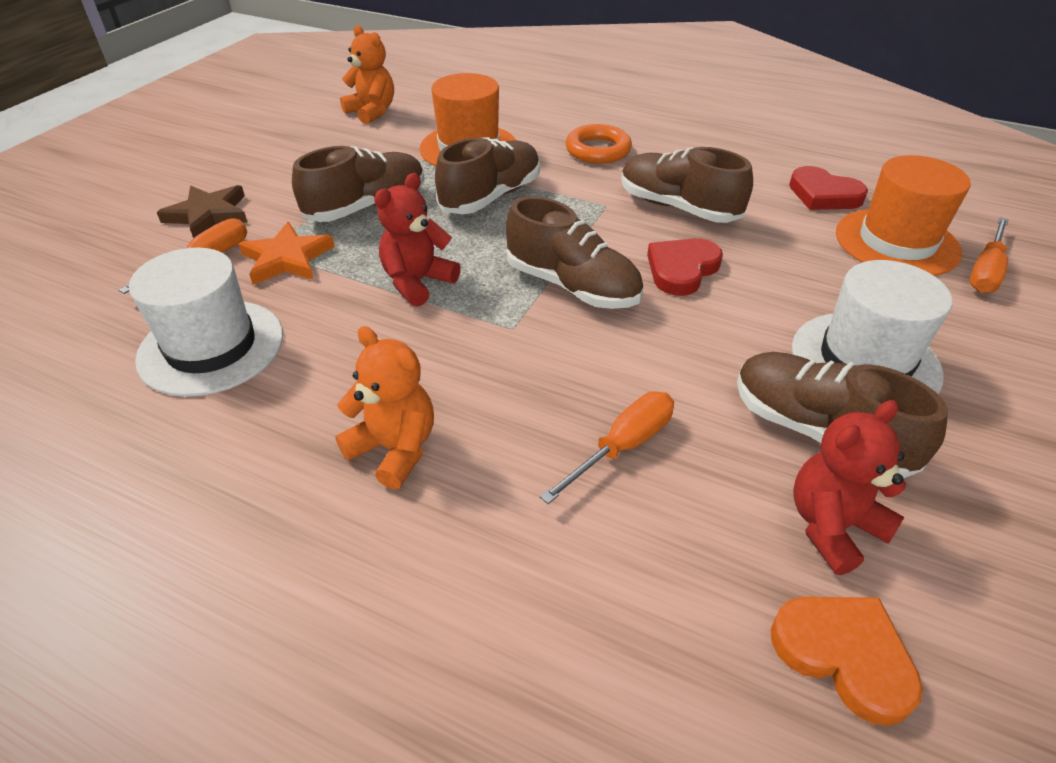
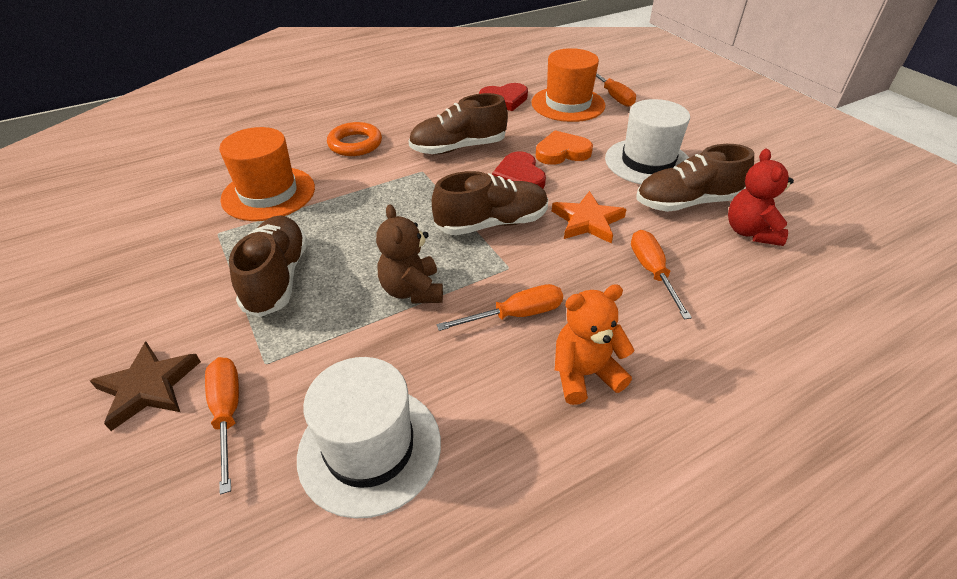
camera: 55 degrees left, 0 degrees up
orange star [238,222,335,285] -> orange star moved to [552,191,627,244]
orange teddy bear [340,25,394,124] -> none
red teddy bear [374,173,461,307] -> brown teddy bear [376,204,443,303]
brown shoe [435,137,540,214] -> none
orange heart [771,597,923,726] -> orange heart moved to [536,130,593,165]
none -> orange screwdriver [437,284,563,331]

